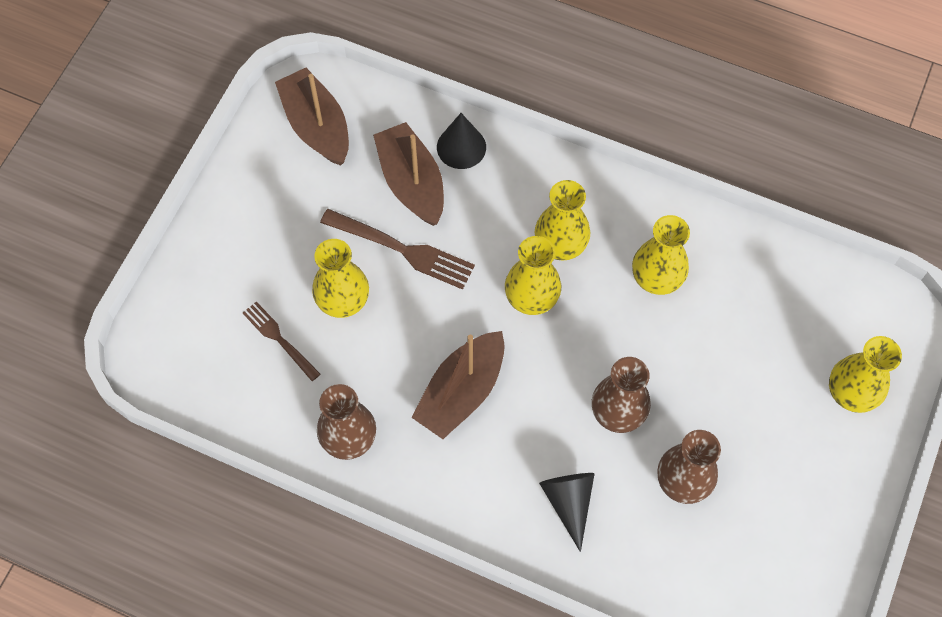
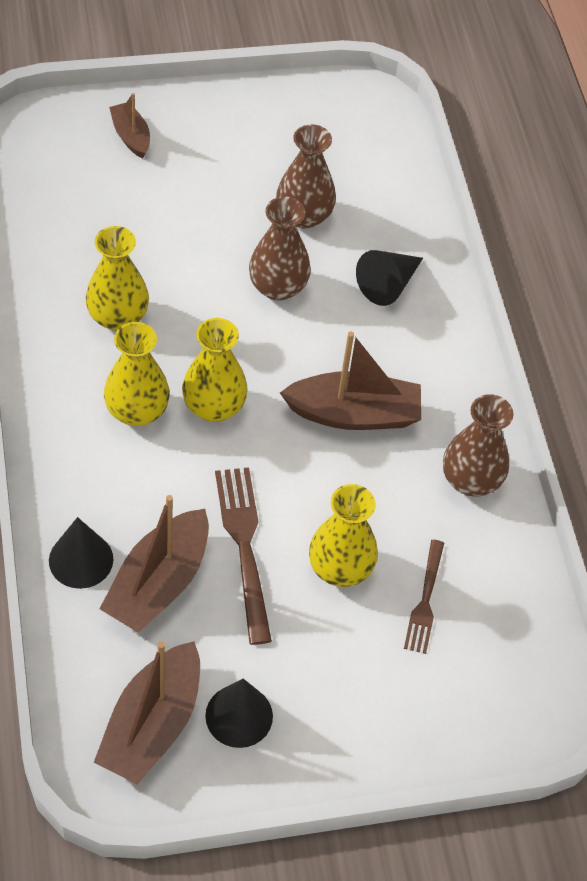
camera: 130 degrees left, 10 degrees down
yellow vase [829,336,902,413] -> brown boat [109,93,150,158]
none -> black cone [205,679,273,748]

